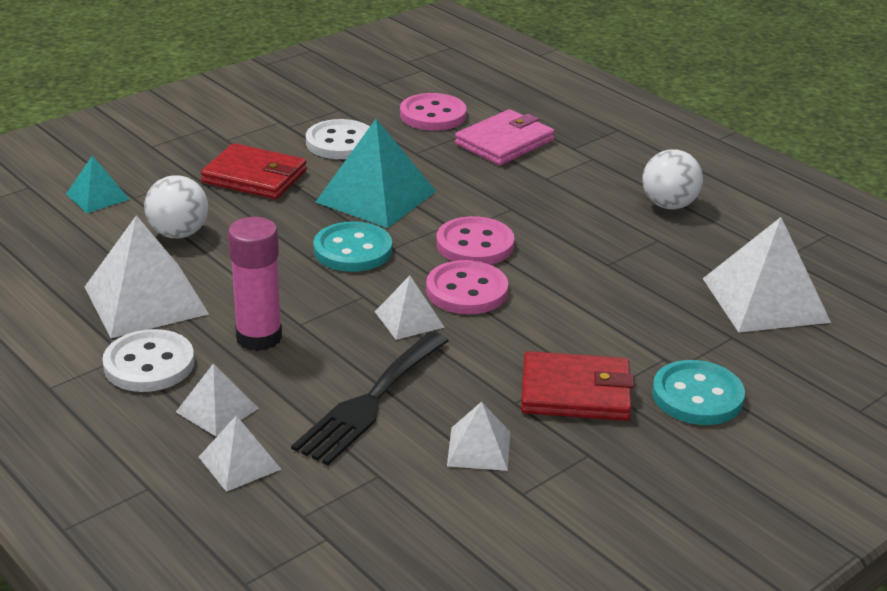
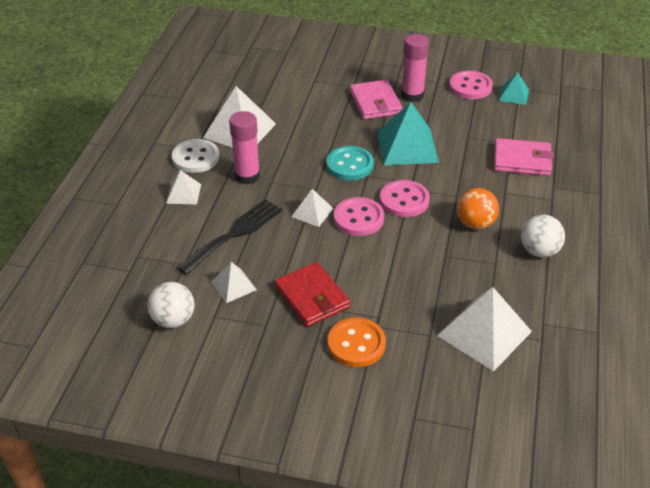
camera: 55 degrees right, 10 degrees up
turquoise pyramid [66,155,130,213] -> turquoise pyramid moved to [499,72,529,105]
white ball [144,175,208,238] -> white ball moved to [147,282,194,328]
white pyramid [199,415,281,492] -> none
red wallet [201,143,307,199] -> pink wallet [350,79,403,119]
black fork [291,332,449,466] -> black fork turned 135 degrees clockwise [177,199,282,275]
white button [306,119,370,159] -> none
pink button [400,93,467,131] -> pink button moved to [449,71,493,99]
turquoise button [652,360,745,425] -> orange button [328,318,386,367]
none -> pink glue stick [401,34,429,102]
none -> orange ball [457,188,499,229]

